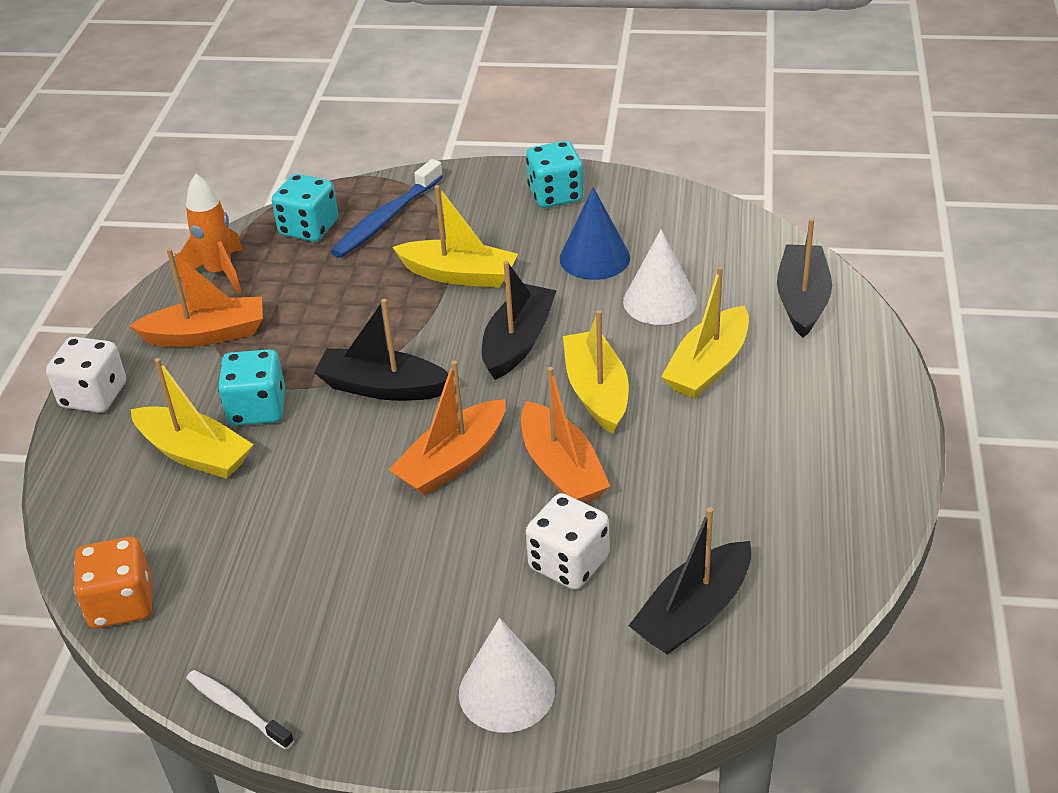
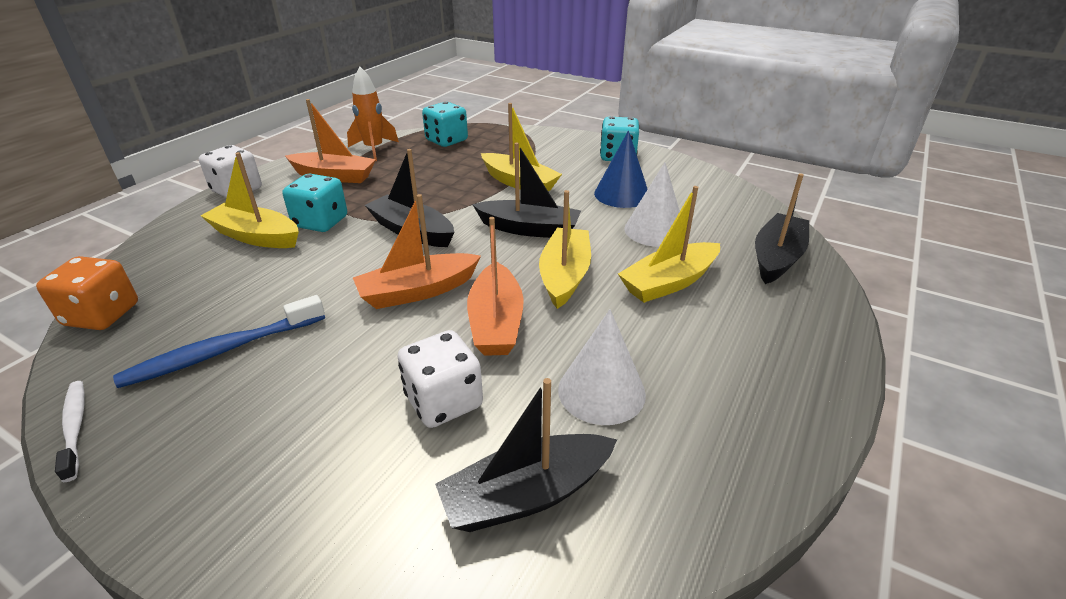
camera: 20 degrees right, 5 degrees down
yellow boat [131,358,254,479] -> yellow boat turned 150 degrees clockwise [201,152,299,248]
blue toothbrush [331,159,443,258] -> blue toothbrush moved to [113,295,325,388]
white cone [459,618,555,733] -> white cone moved to [558,309,646,425]
black boat [482,261,557,380] -> black boat turned 60 degrees clockwise [472,142,581,238]

